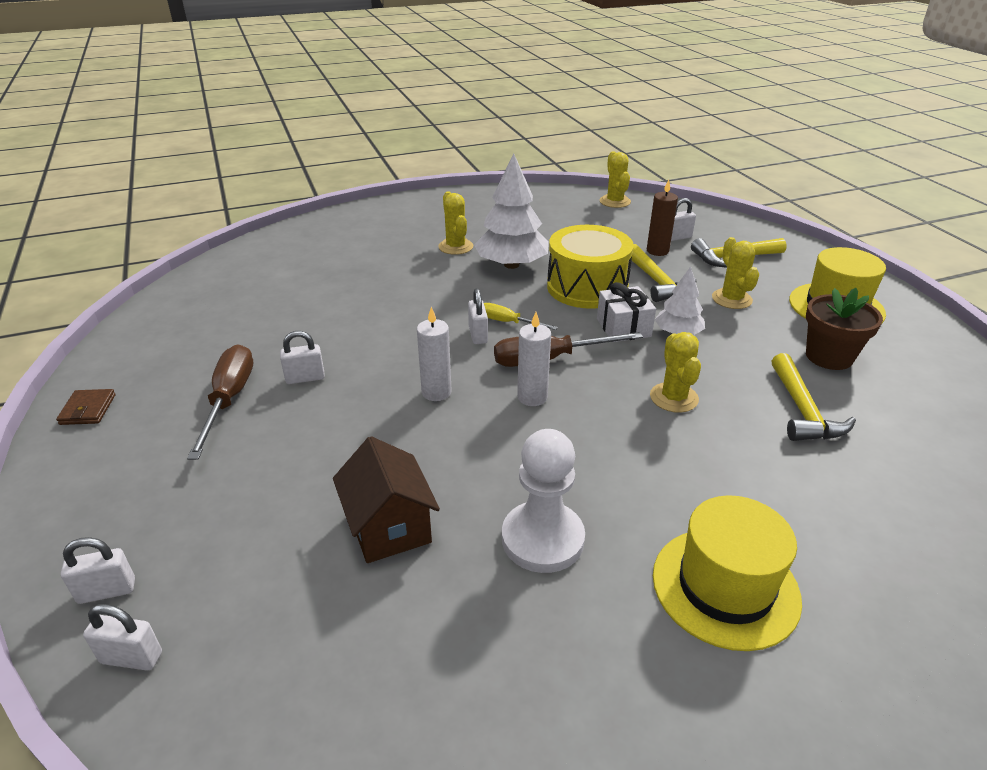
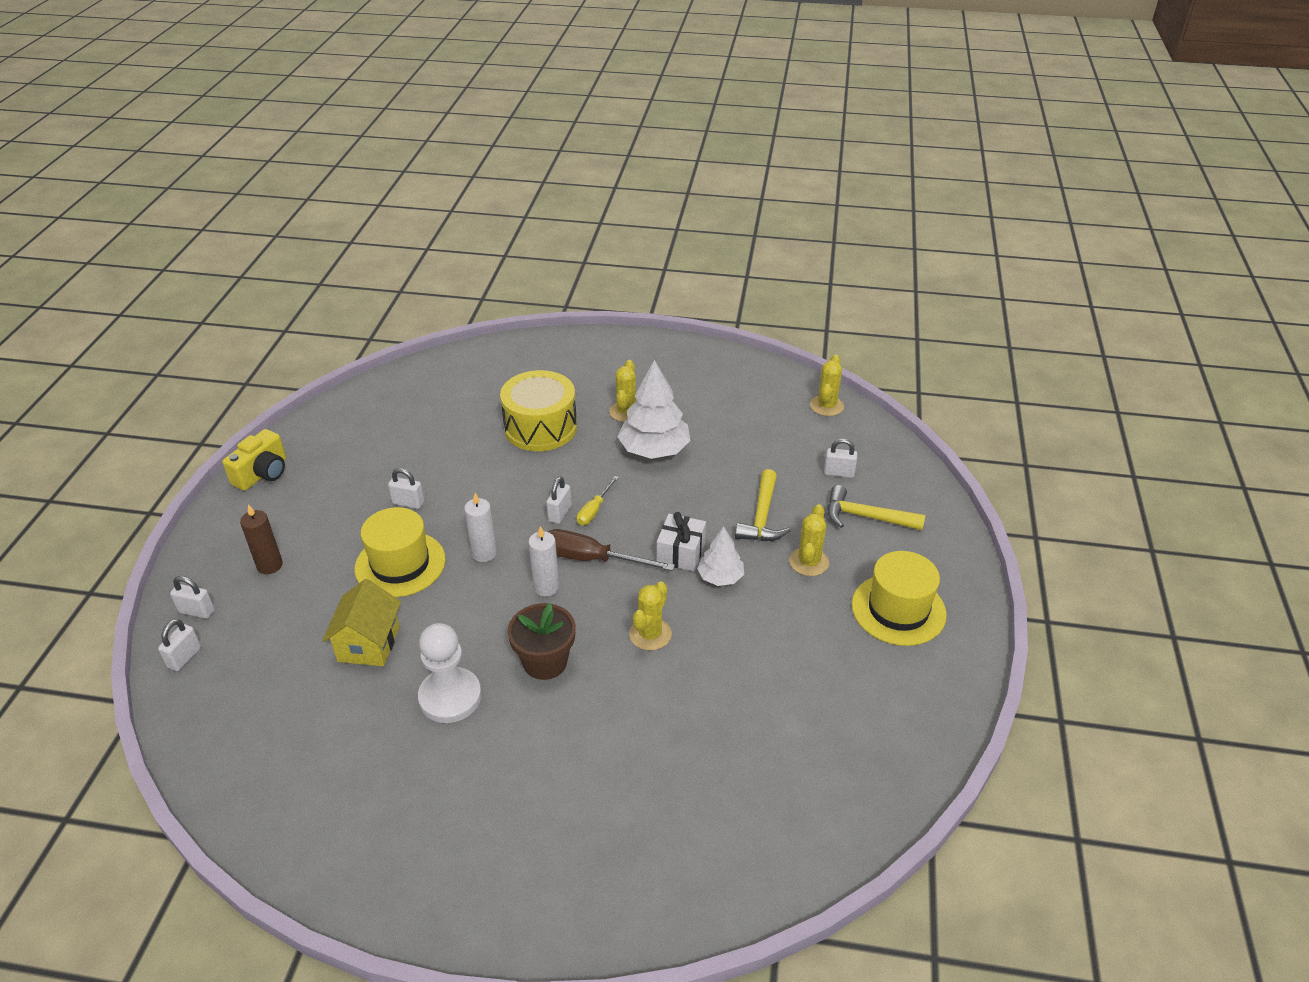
camera: 30 degrees right, 5 degrees up
brown wallet [56,389,115,425] -> yellow camera [223,429,286,491]
white padlock [83,604,162,671] -> white padlock turned 75 degrees clockwise [158,619,201,671]
brown screwdriver [187,344,253,460] -> none
brown house [333,436,440,563] -> yellow house [322,579,401,666]
yellow screwdriver [484,303,558,330] -> yellow screwdriver turned 120 degrees counterclockwise [577,476,619,525]
yellow drum [547,225,634,309] -> yellow drum moved to [500,370,577,451]
brown candle [647,179,678,256] -> brown candle moved to [240,504,283,574]
yellow hat [653,495,802,651] -> yellow hat moved to [355,507,446,597]
yellow hammer [772,353,856,441] -> none
brown flower pot [806,288,883,370] -> brown flower pot moved to [508,603,576,680]

